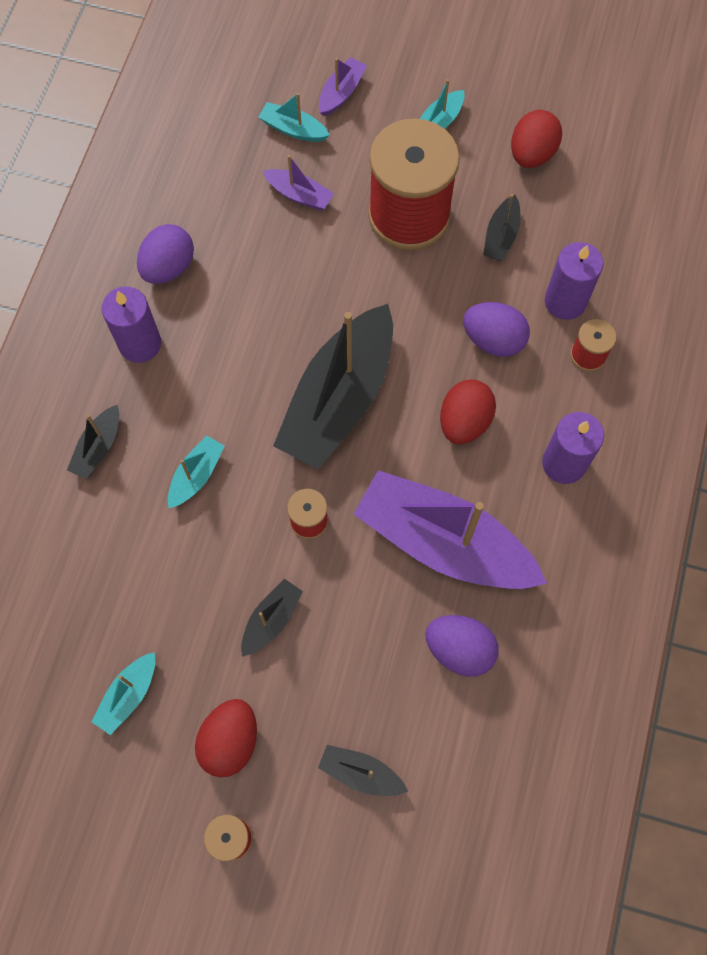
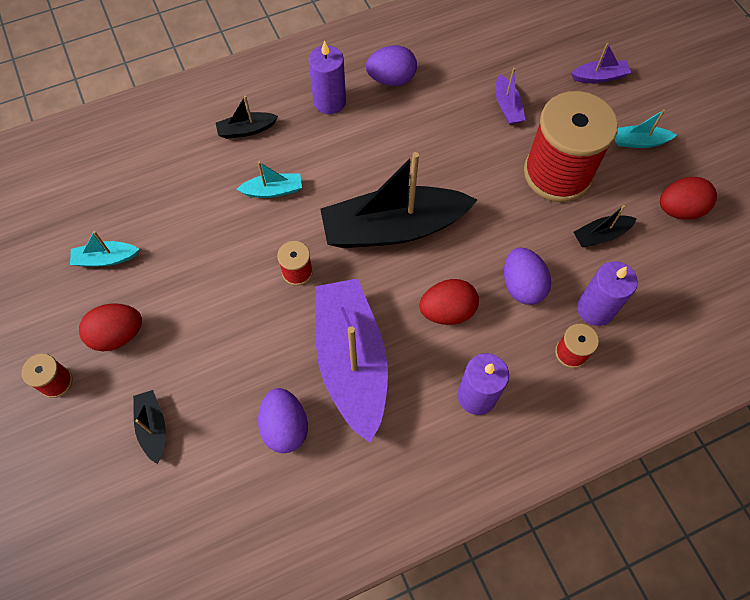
camera: 50 degrees right, 5 degrees down
black boat [241,579,303,657] -> none
turquoise boat [258,93,330,142] -> none

